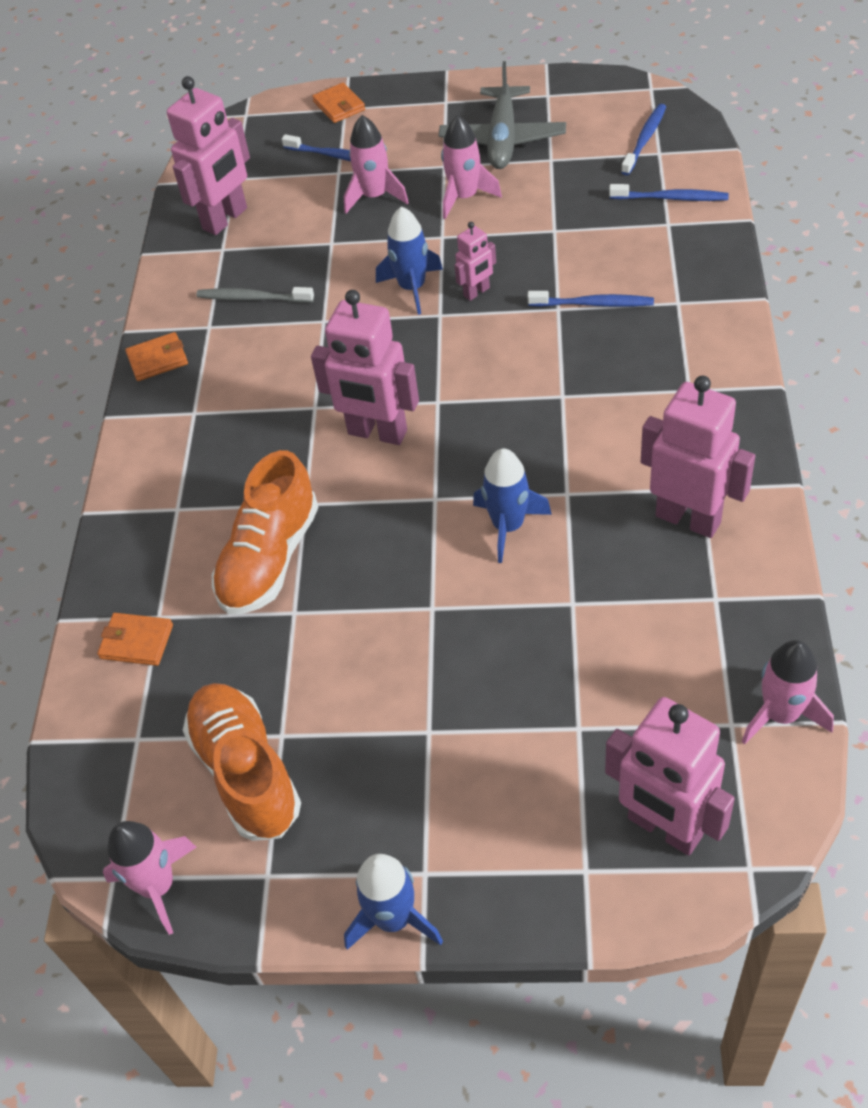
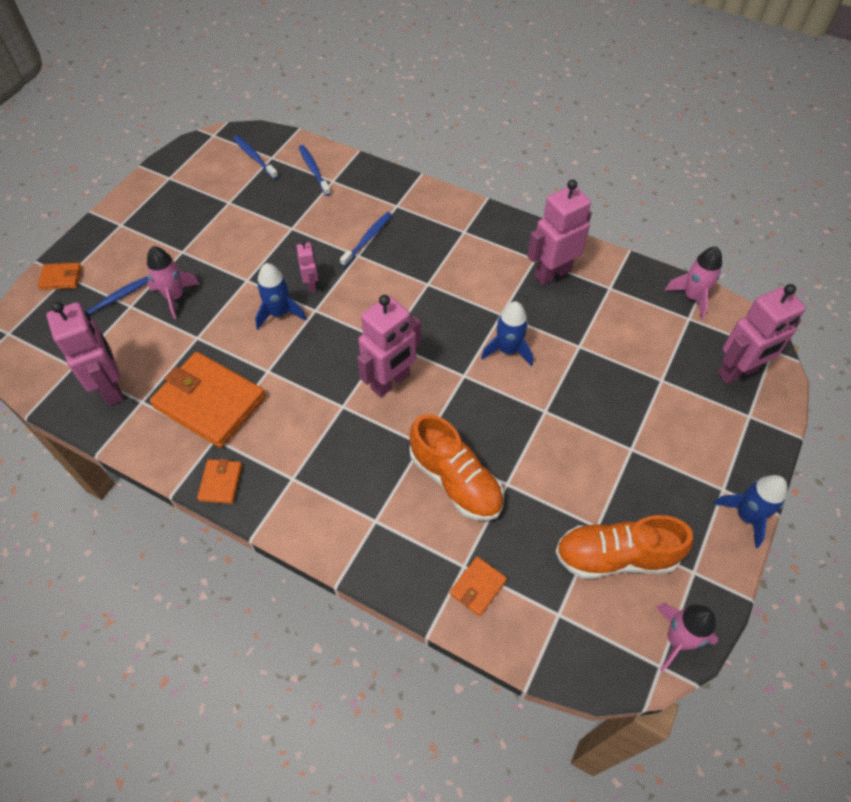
camera: 70 degrees left, 5 degrees up
grey toothbrush [196,287,314,303] -> orange wallet [150,352,266,448]
grey plane [439,61,566,169] -> none
pink rocket [441,115,502,220] -> none
blue toothbrush [609,184,729,201] -> blue toothbrush turned 60 degrees counterclockwise [299,145,331,196]

